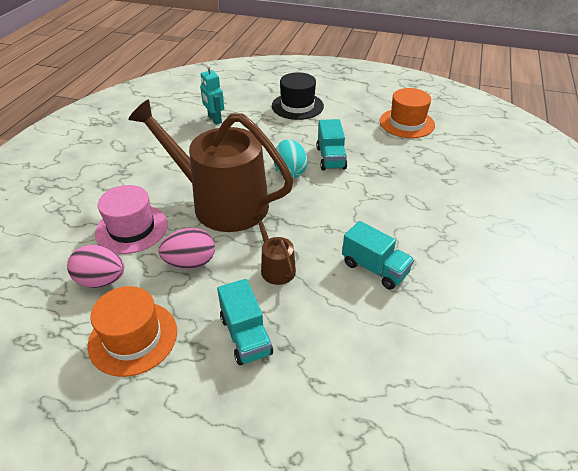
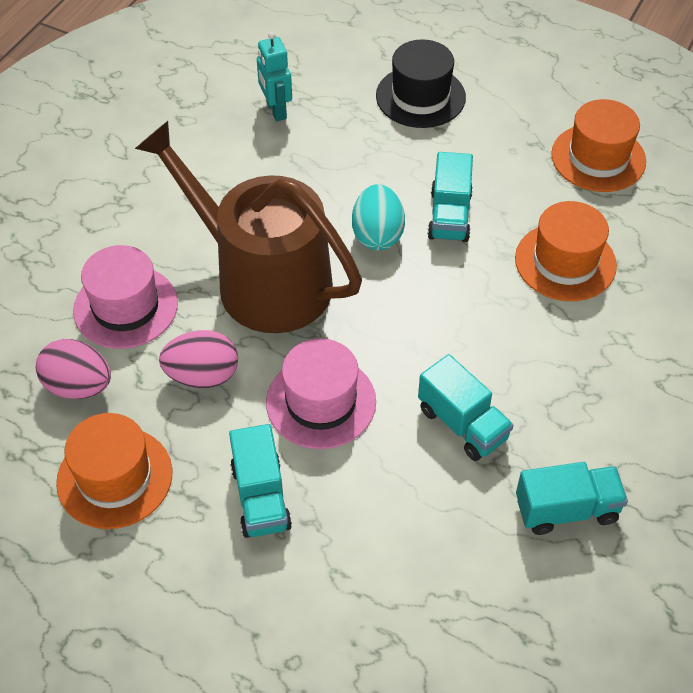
camera: 10 degrees right, 10 degrees up
brown watering can [253,214,296,285] -> pink hat [266,338,376,449]
none -> orange hat [515,201,617,301]
none -> turquoise truck [516,462,628,535]

